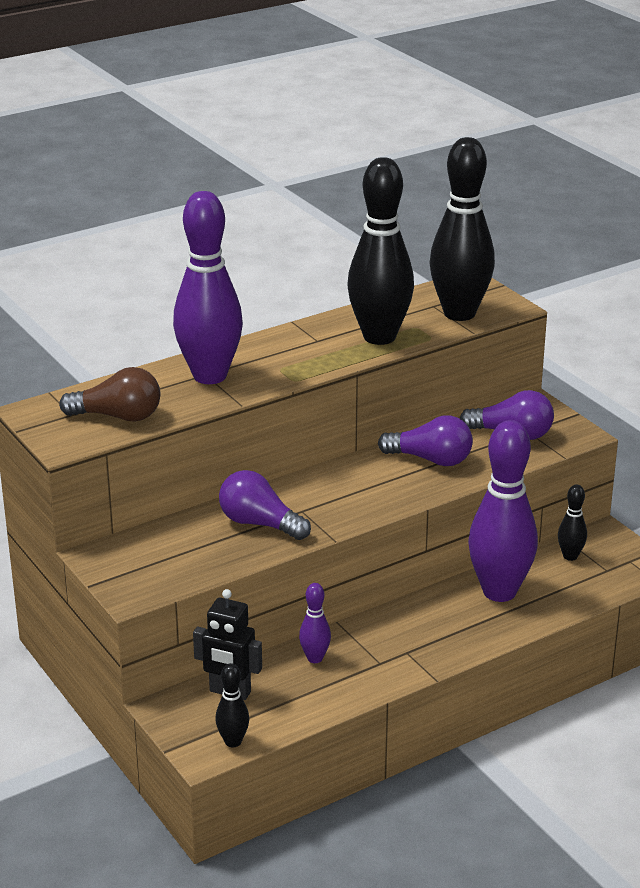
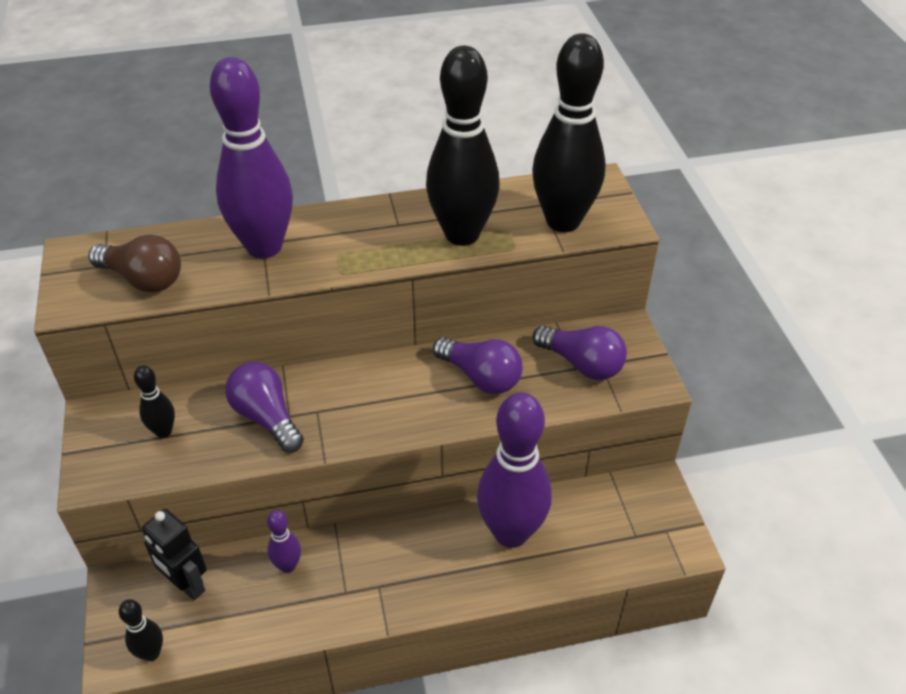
camera: 20 degrees right, 15 degrees up
black bowling pin [558,484,587,561] -> black bowling pin moved to [134,365,175,438]

